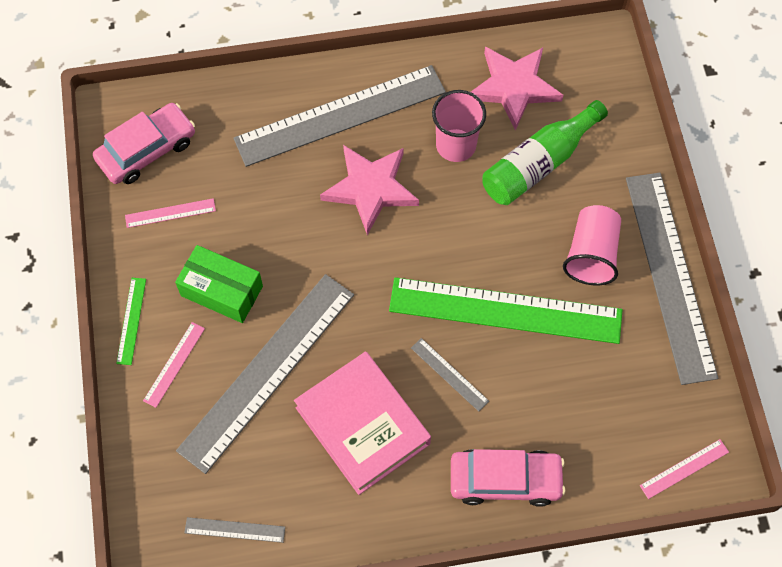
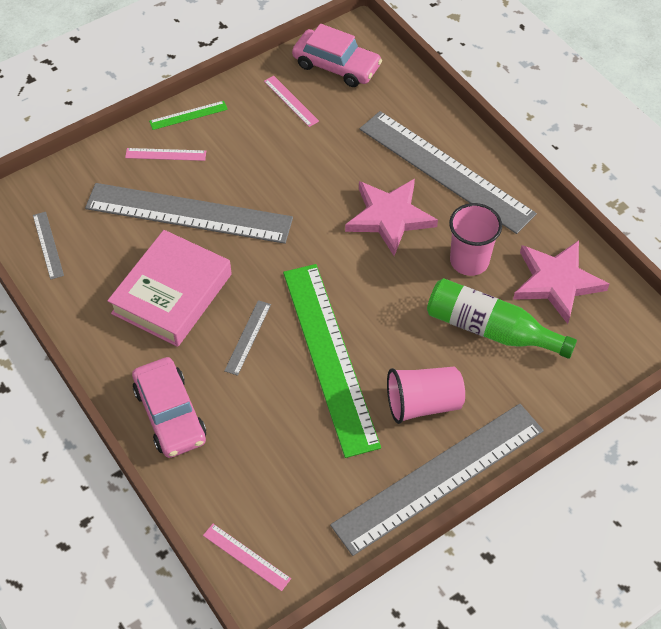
camera: 65 degrees right, 10 degrees down
green box [175,245,263,323] -> none

